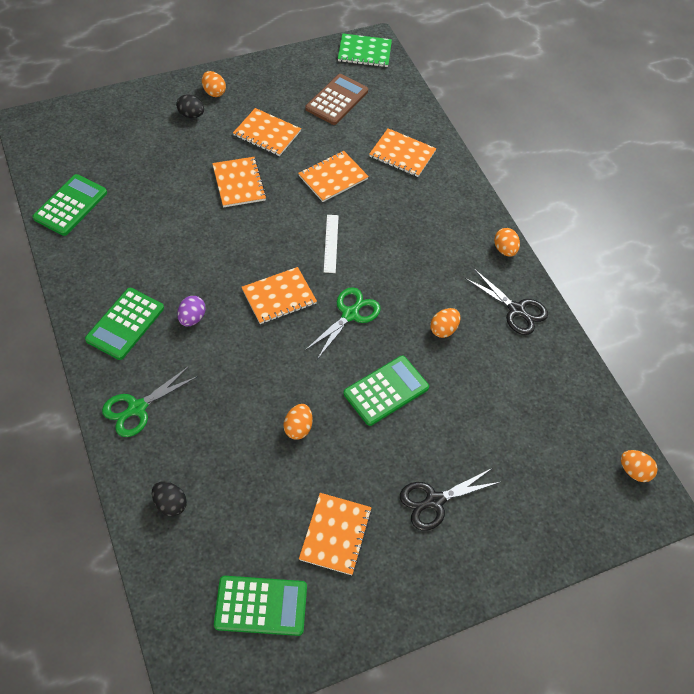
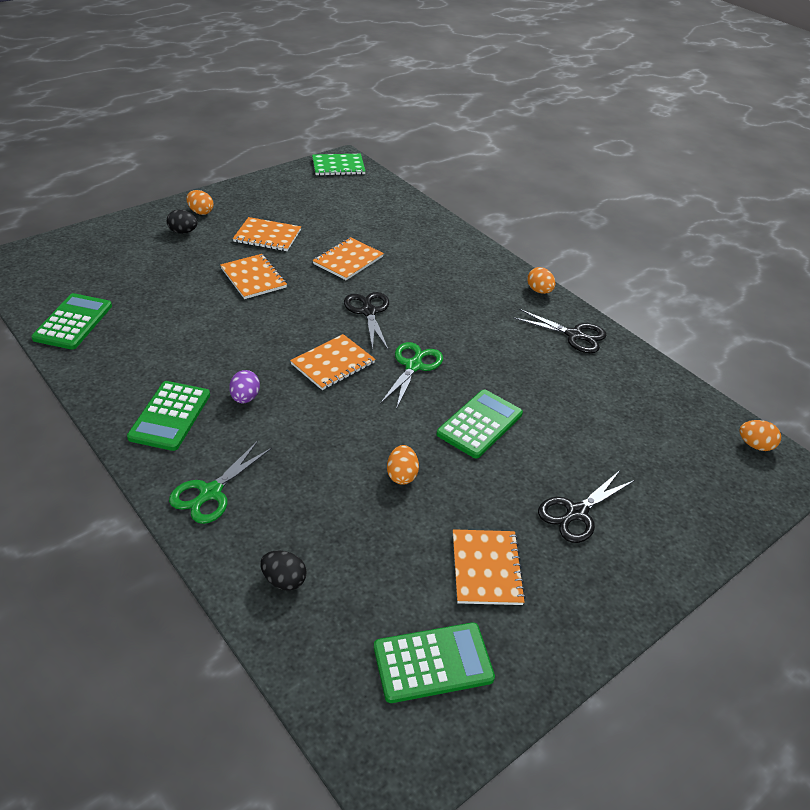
camera: 15 degrees left, 15 degrees down
brown calculator [305,74,368,125] -> none
white ruler [324,215,339,273] -> black scissors [344,292,389,351]
orange notebook [369,128,437,177] -> none
orange egg [430,308,460,338] -> none

